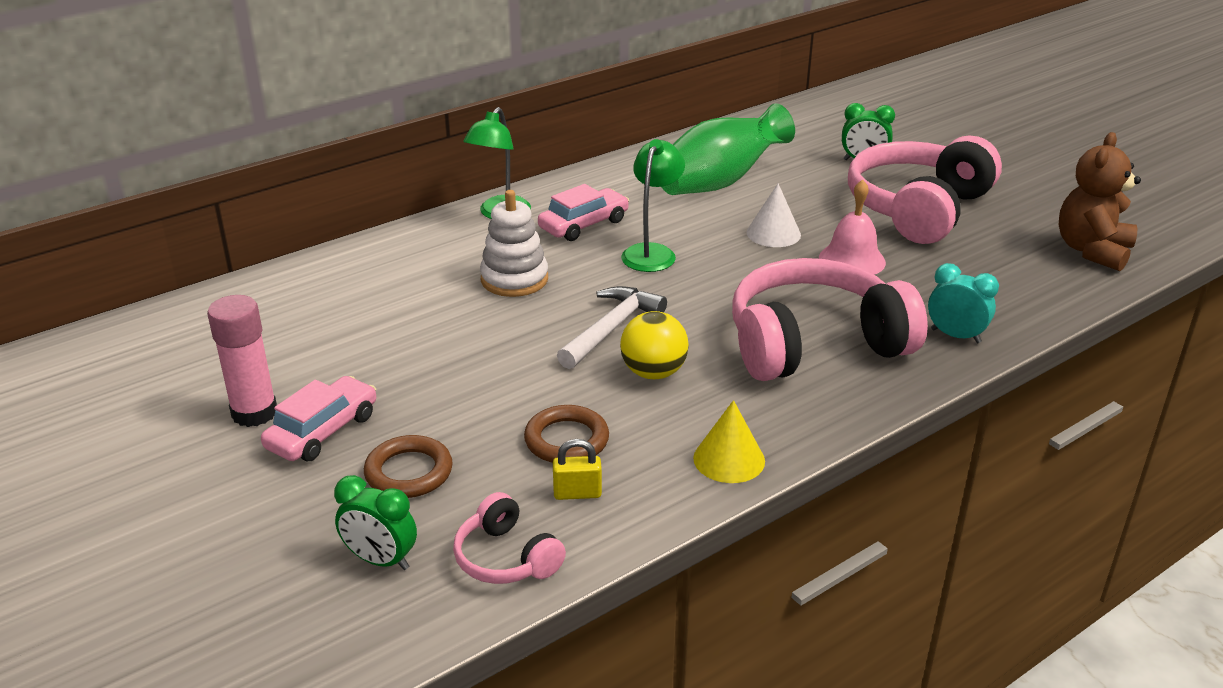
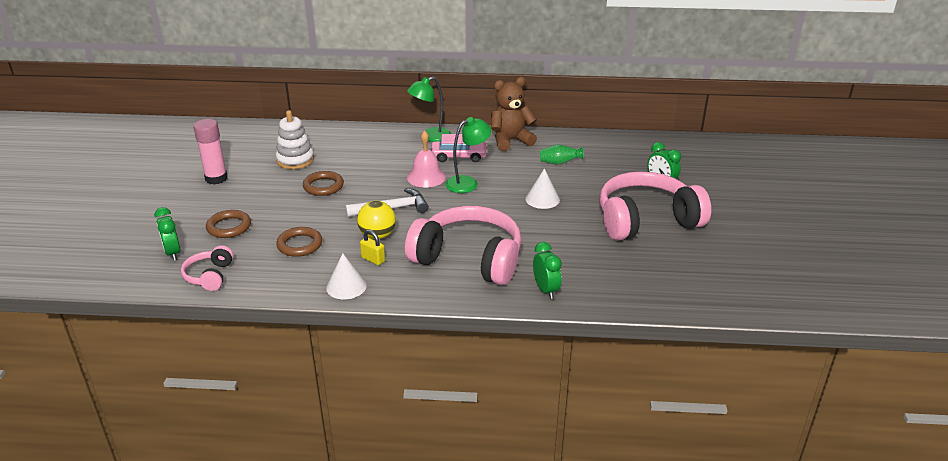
camera: 40 degrees right, 0 degrees up
pink car [261,376,376,461] -> none
white stacking toy [480,190,548,297] -> white stacking toy moved to [275,110,314,169]
yellow padlock [553,439,602,500] -> yellow padlock moved to [360,229,385,265]
green vase [661,103,795,195] -> green vase [540,145,584,164], size x0.46
yellow cone [693,400,765,483] -> white cone [326,253,367,299]
pink bell [819,179,886,275] -> pink bell moved to [407,131,446,188]
turquoise clock [928,263,999,343] -> green clock [533,242,562,299]
brown teddy bear [1058,132,1141,271] -> brown teddy bear moved to [491,77,537,151]
none -> brown ring [303,171,344,196]

